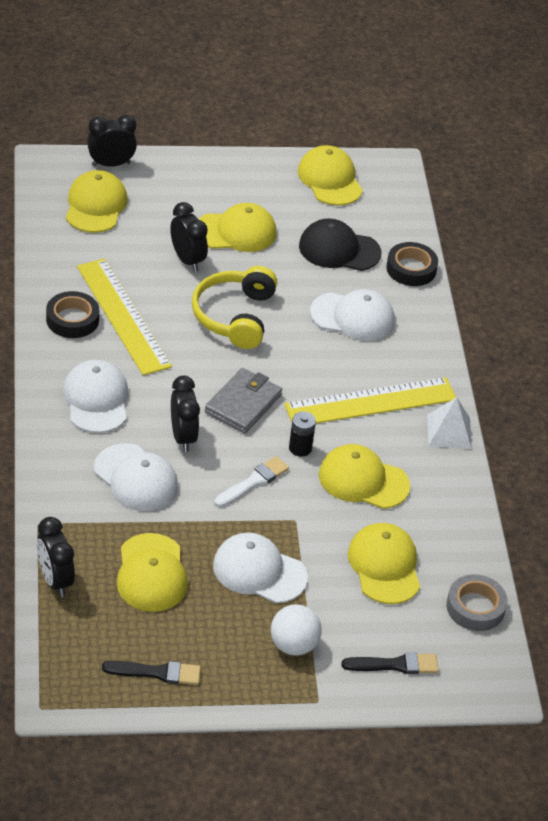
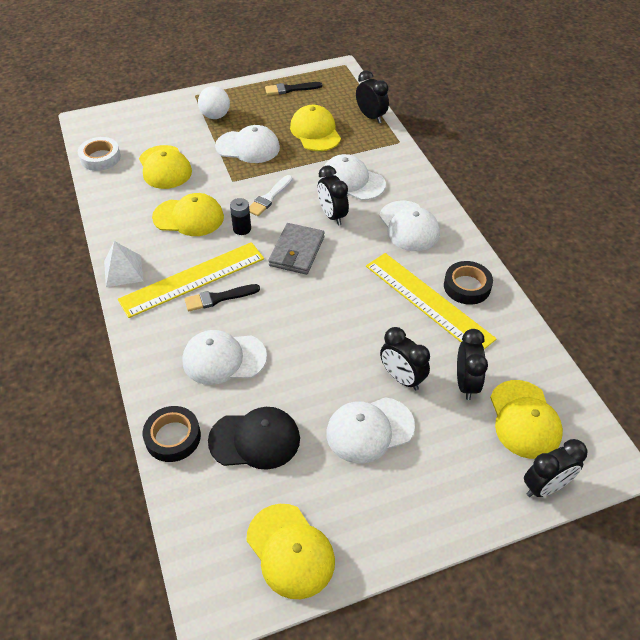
camera: 170 degrees right, 5 degrees up
yellow headphones [192,266,277,349] -> none
yellow cap [198,203,276,252] -> white cap [326,397,415,464]
black brush [341,652,439,674] -> black brush moved to [185,284,260,311]
grey tape [446,574,508,631] -> white tape [78,137,121,171]
none -> black clock [457,329,488,400]

